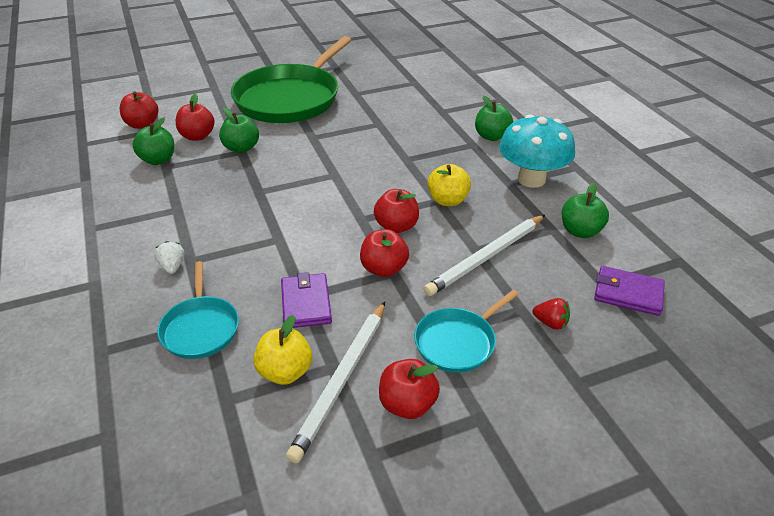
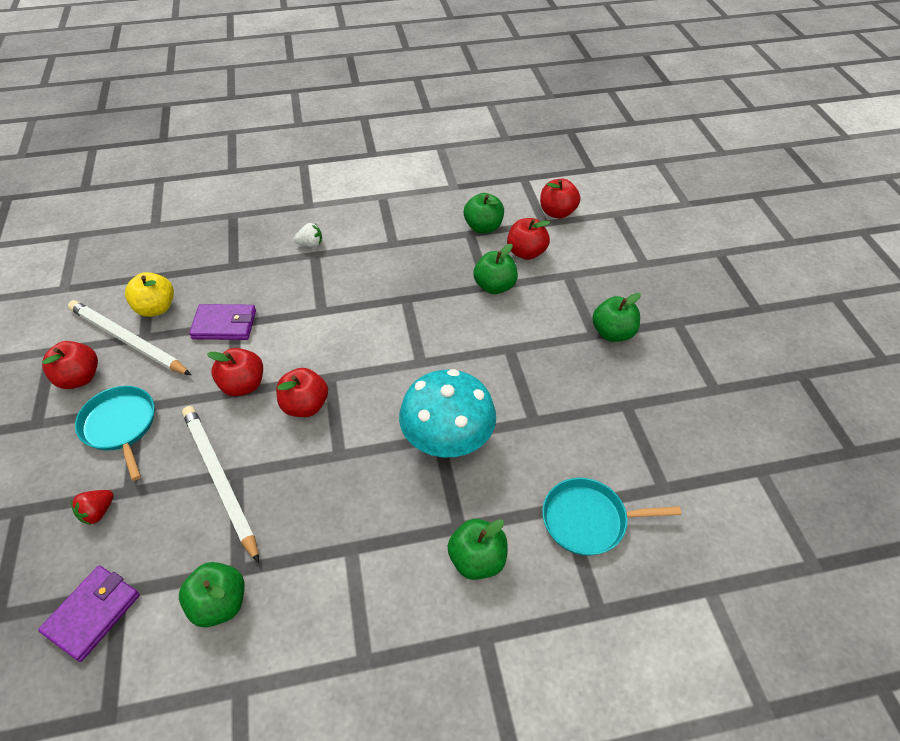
camera: 100 degrees right, 10 degrees up
turquoise pan [157,261,239,359] -> turquoise pan moved to [542,478,681,556]
green pan [231,36,351,123] -> green apple [592,293,641,342]
yellow apple [428,164,471,206] -> none
turquoise mushroom [499,114,575,188] -> turquoise mushroom moved to [399,369,496,457]

